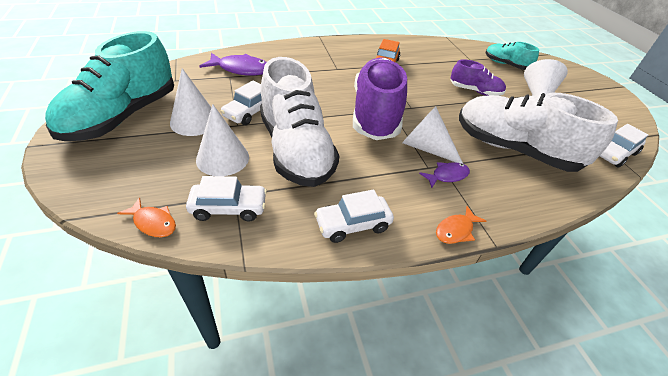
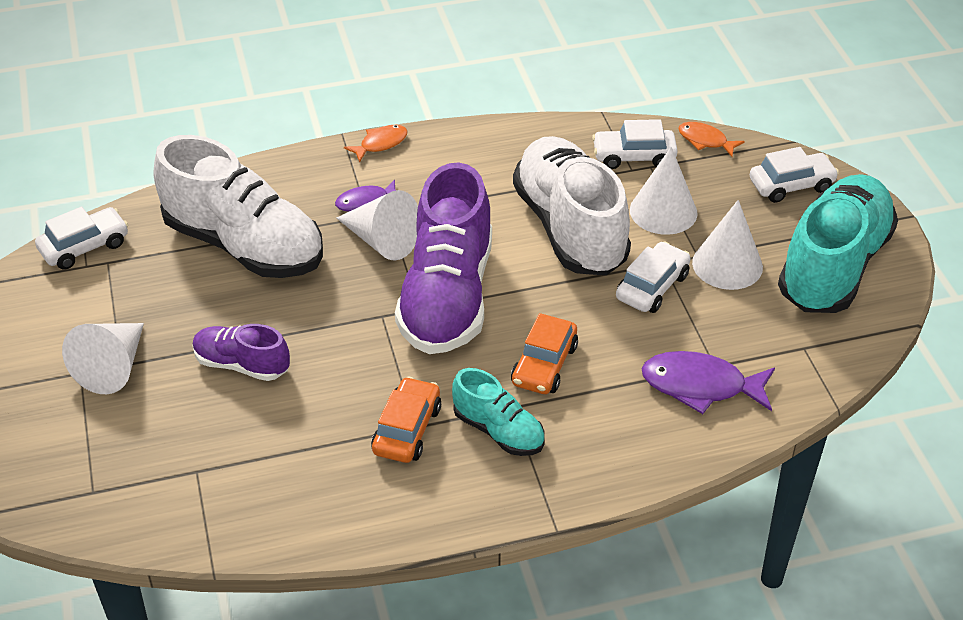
camera: 175 degrees left, 0 degrees up
white car [314,190,394,243] -> white car moved to [750,147,839,203]
turquoise shoe [486,42,539,70] -> turquoise shoe moved to [452,368,545,456]
none -> orange car [511,313,578,394]

